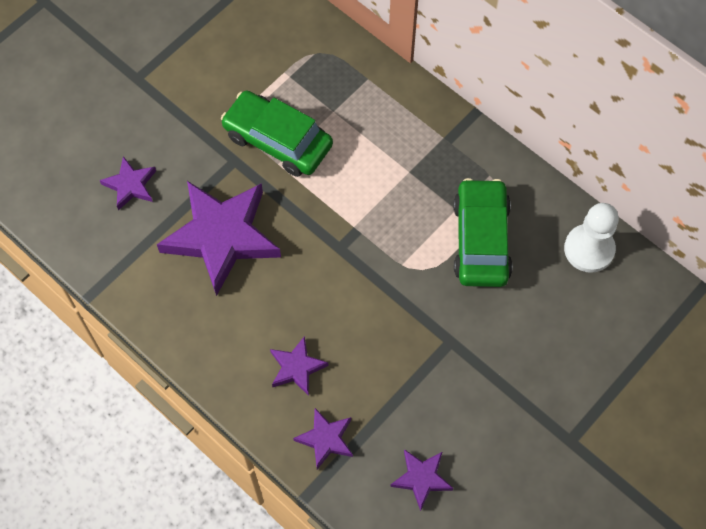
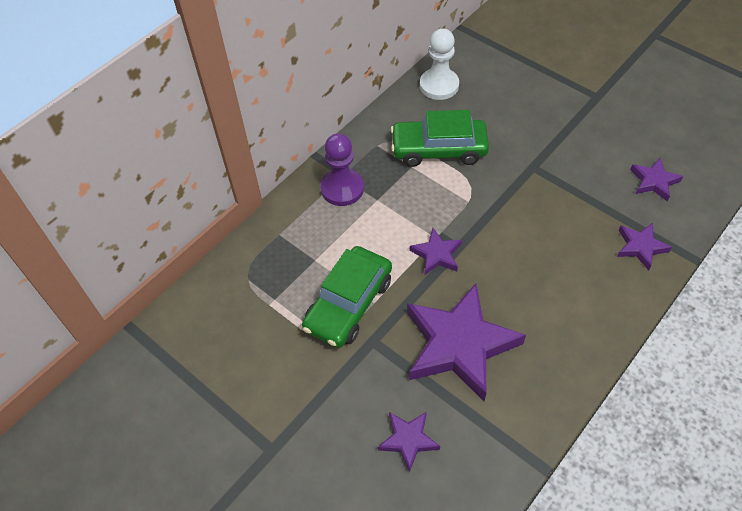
camera: 90 degrees left, 10 degrees down
purple star [270,336,328,396] -> purple star moved to [410,228,462,275]
none -> purple pawn [320,133,364,206]

